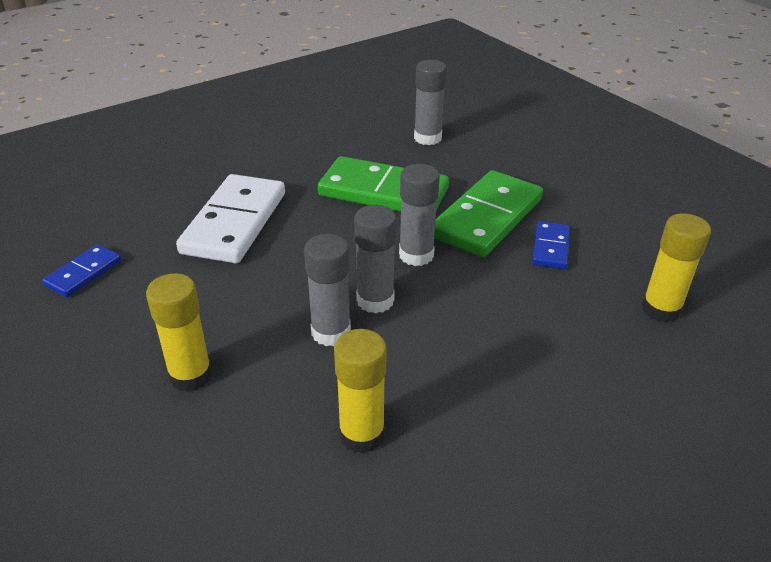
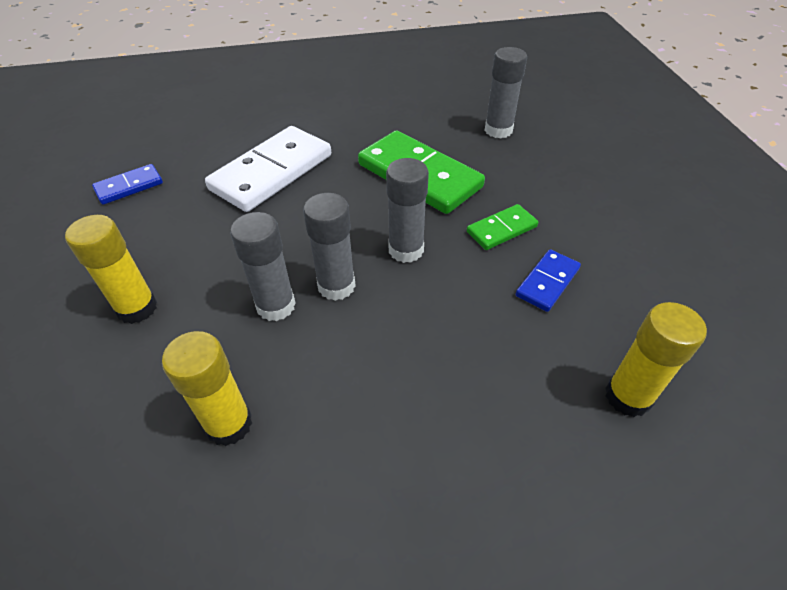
camera: 25 degrees right, 10 degrees up
green domino [434,170,543,257] -> green domino [467,204,538,250], size x0.50

